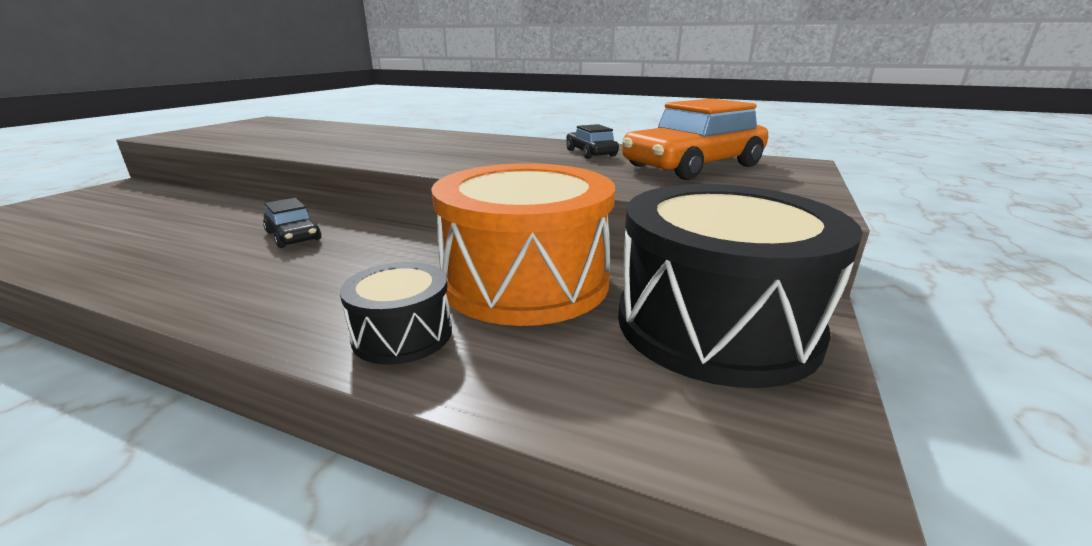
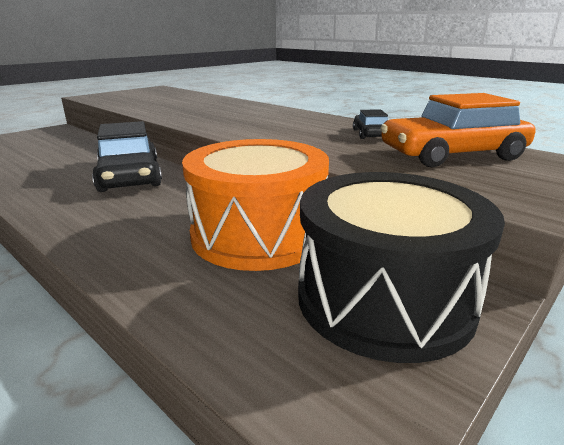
camera: 20 degrees right, 0 degrees up
black car [263,198,321,248] -> black car [92,121,162,192], size x2.03
black drum [340,262,452,365] -> none

